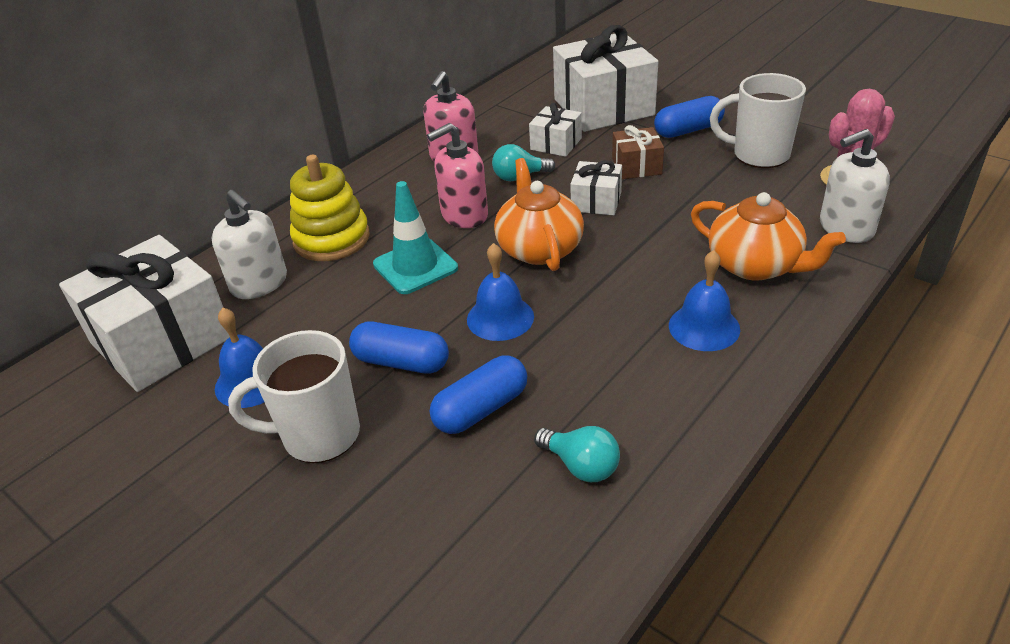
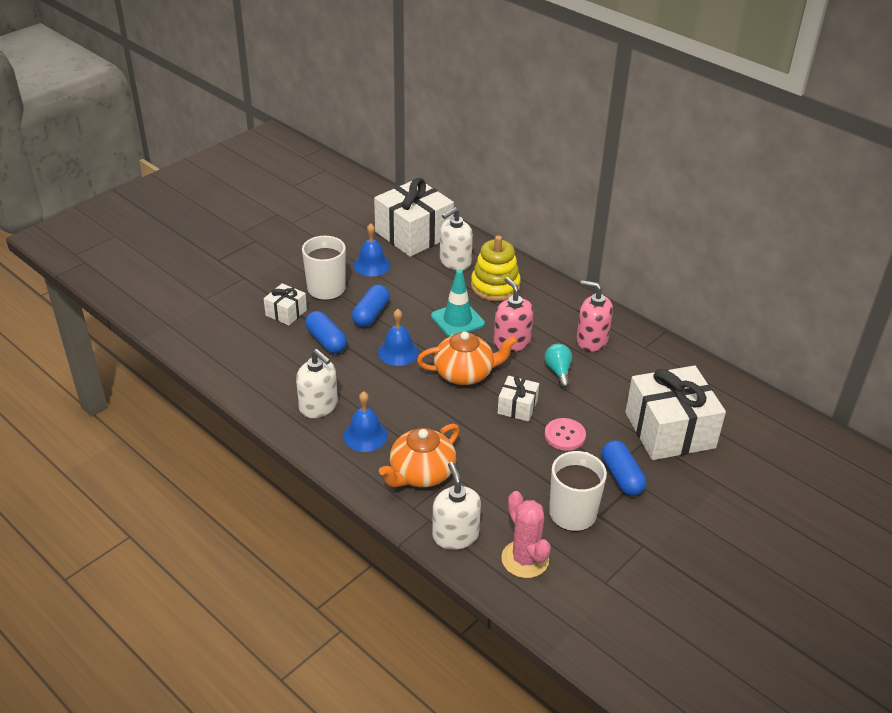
camera: 90 degrees right, 0 degrees up
white gift [529,103,582,157] -> white gift moved to [264,283,307,325]
turquoise light bulb [534,426,620,482] -> none
brown gift [612,125,664,179] -> pink button [545,418,586,451]
none -> white soap dispenser [296,349,338,418]

